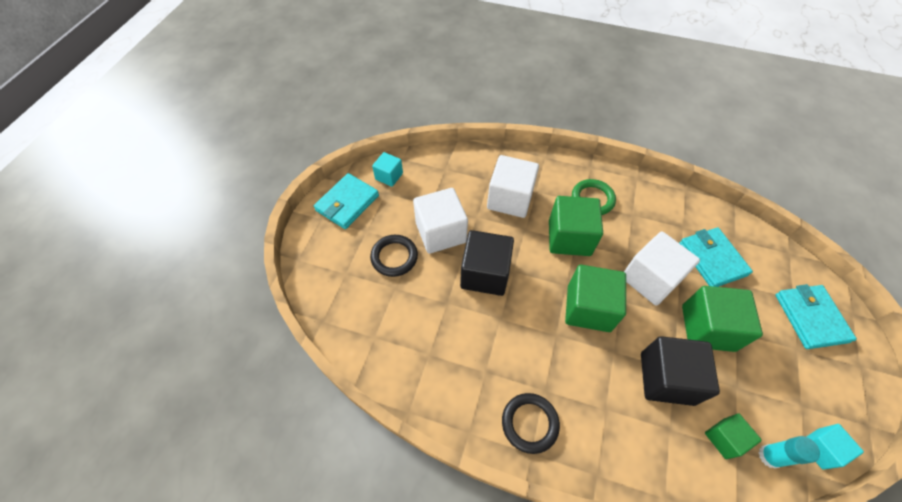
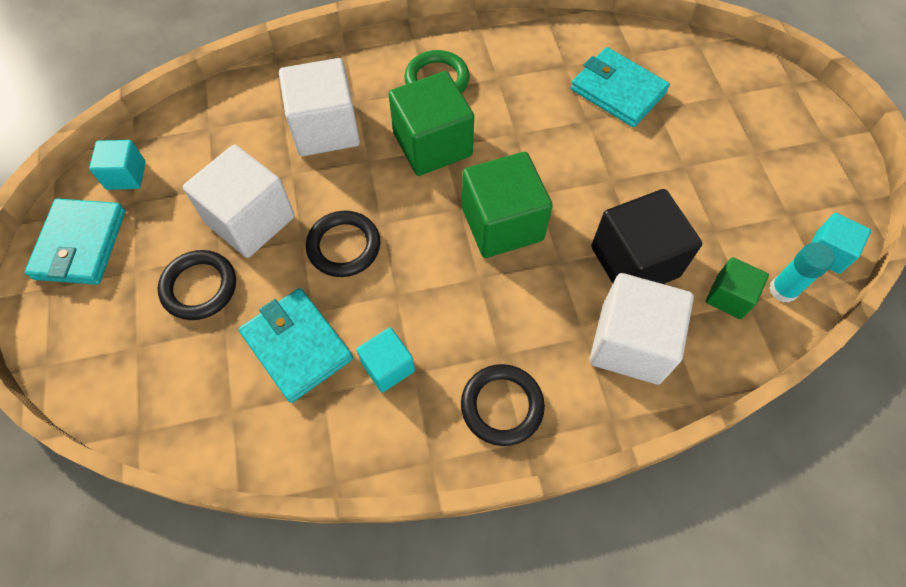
camera: 30 degrees left, 5 degrees up
black cube [460,230,514,296] -> black ring [306,211,380,277]
white cube [624,231,700,306] -> white cube moved to [589,273,694,384]
green cube [682,286,763,352] -> none
turquoise wallet [776,284,857,349] -> turquoise wallet moved to [239,288,353,403]
none -> turquoise cube [356,327,415,393]

